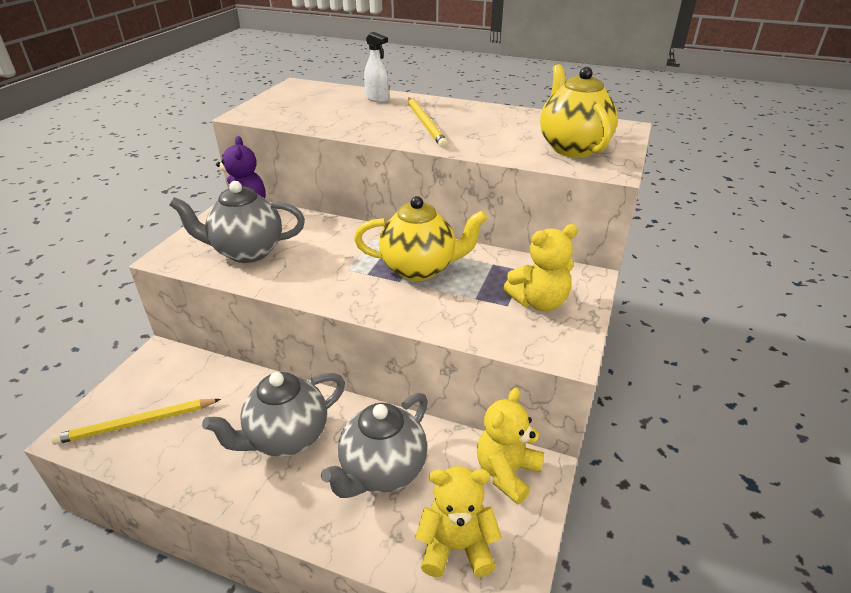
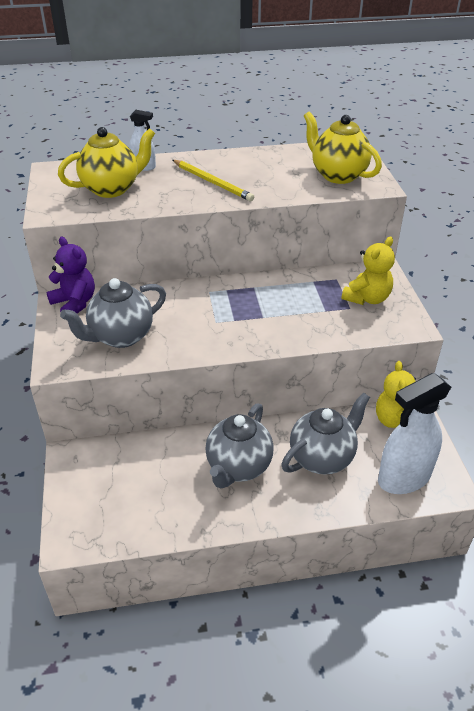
camera: 30 degrees left, 5 degrees up
yellow pencil [51,399,221,445] -> none
grey teapot [321,393,428,498] -> grey teapot turned 135 degrees counterclockwise [281,392,370,474]
yellow teapot [354,196,487,281] -> yellow teapot moved to [58,127,155,198]
yellow teddy bear [415,466,502,577] -> white spray bottle [378,373,451,494]

